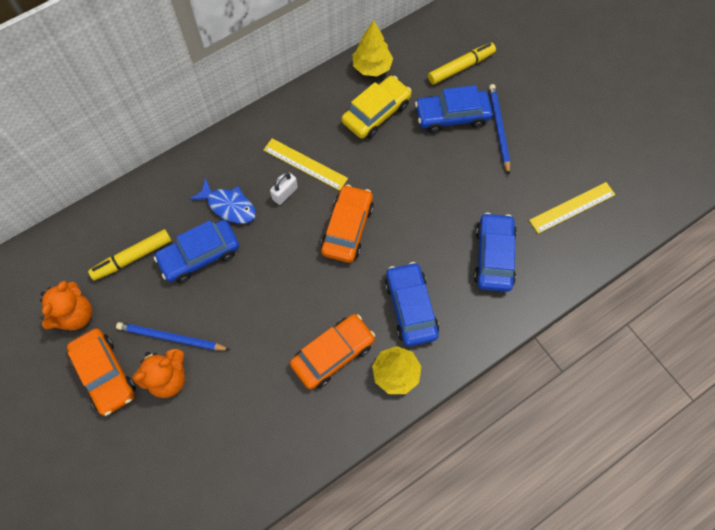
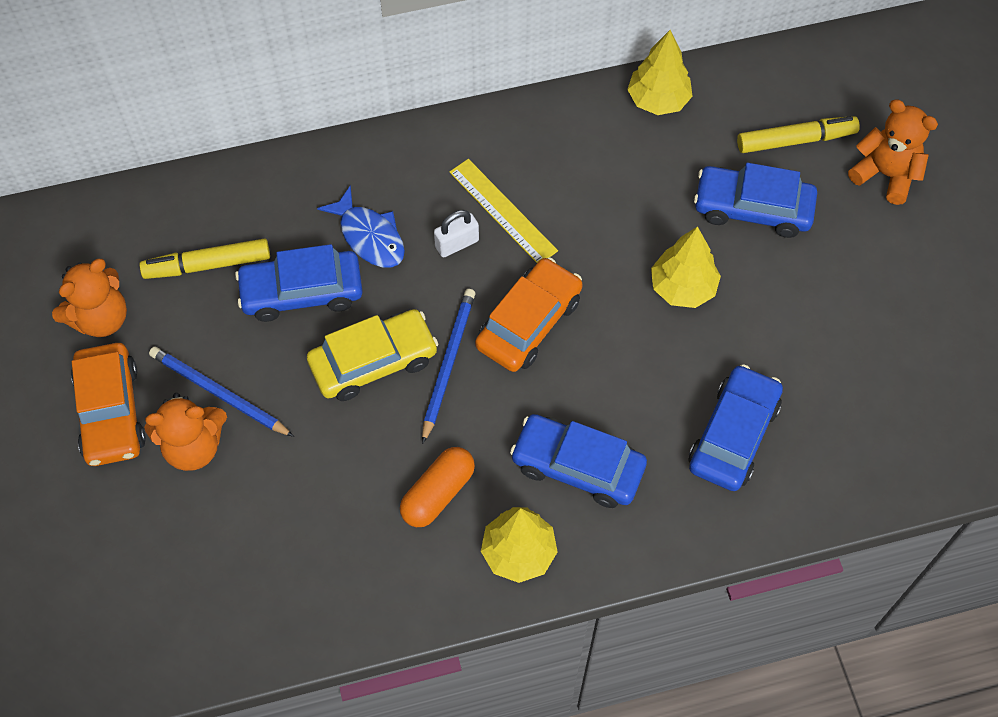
camera: 20 degrees right, 5 degrees down
orange car [290,314,375,389] -> orange capsule [400,447,475,527]
yellow car [342,76,412,139] -> yellow car moved to [307,309,438,401]
blue car [385,262,439,346] -> blue car turned 75 degrees counterclockwise [510,414,647,508]
blue pencil [489,84,510,174] -> blue pencil moved to [422,289,475,444]
yellow ruler [529,182,616,234] -> none
none -> yellow tree [651,226,721,308]
none -> orange teddy bear [848,99,938,205]

